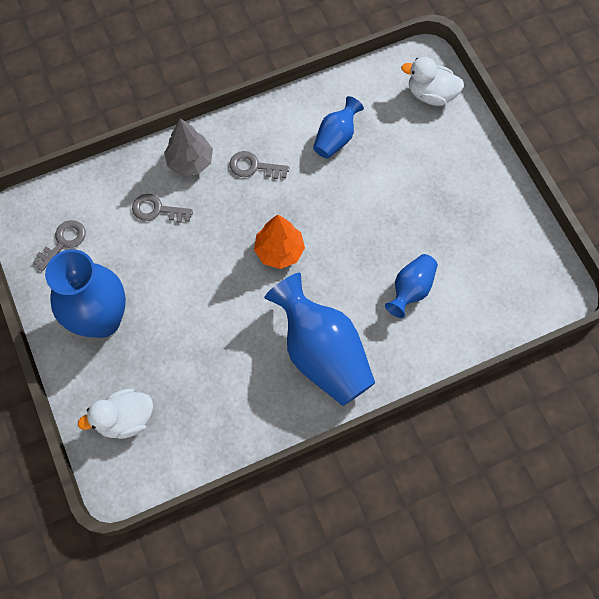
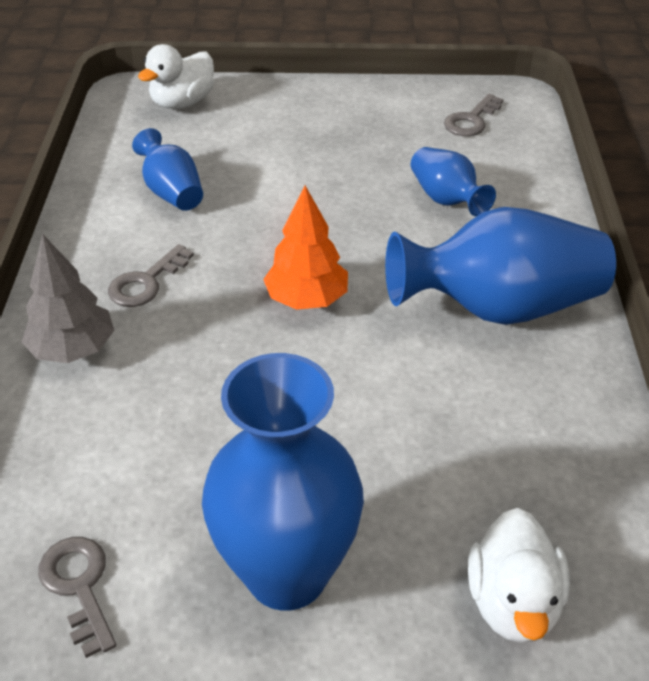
camera: 65 degrees left, 25 degrees down
grey key [132,194,193,223] -> grey key moved to [444,94,503,136]

